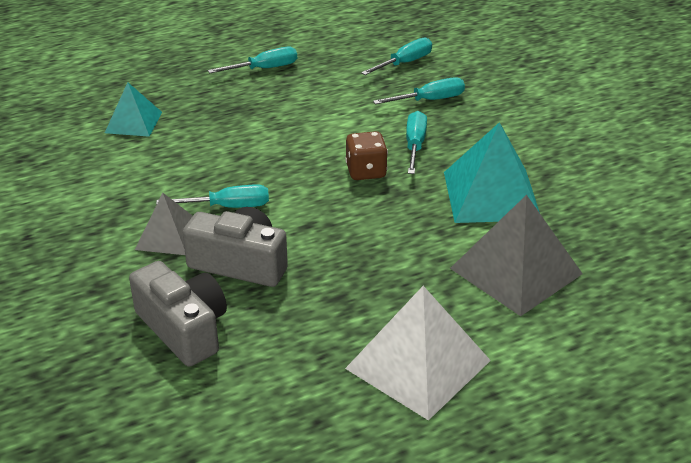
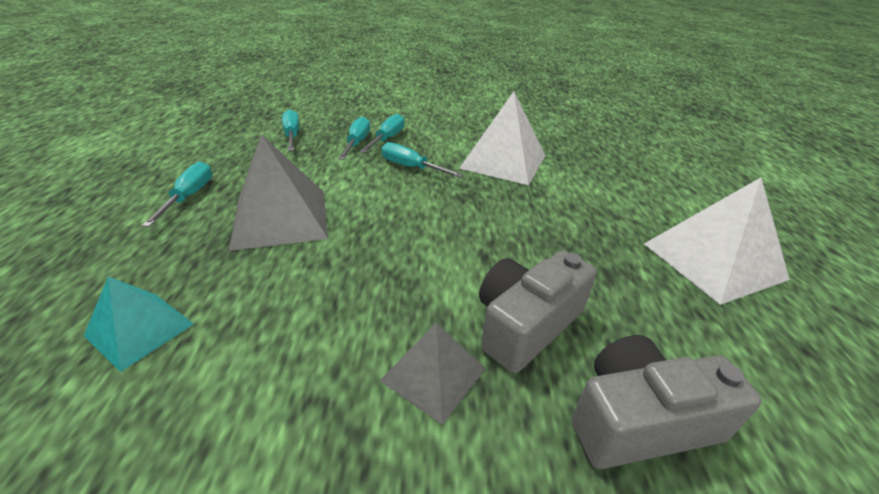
camera: 65 degrees left, 0 degrees up
turquoise screwdriver [156,184,269,208] -> turquoise screwdriver moved to [360,114,405,153]
brown dice [345,131,388,180] -> none
turquoise pyramid [444,122,540,223] -> white pyramid [459,92,546,185]
grey pyramid [450,195,583,316] -> grey pyramid moved to [229,134,328,251]

